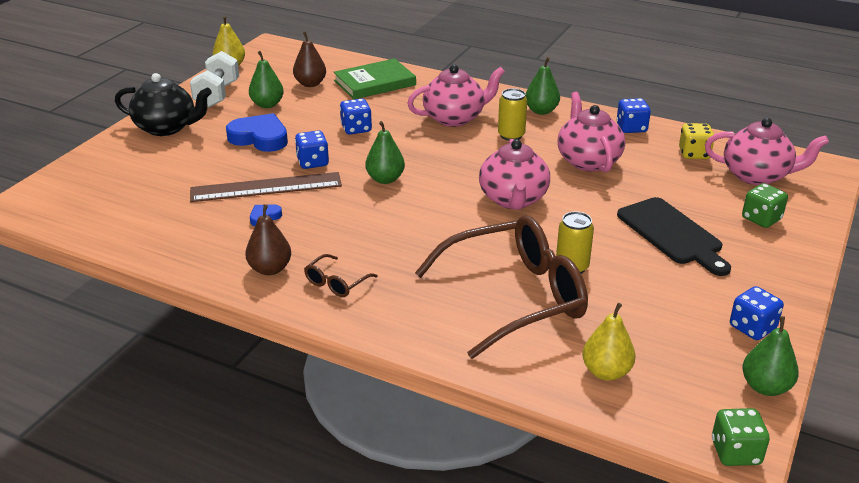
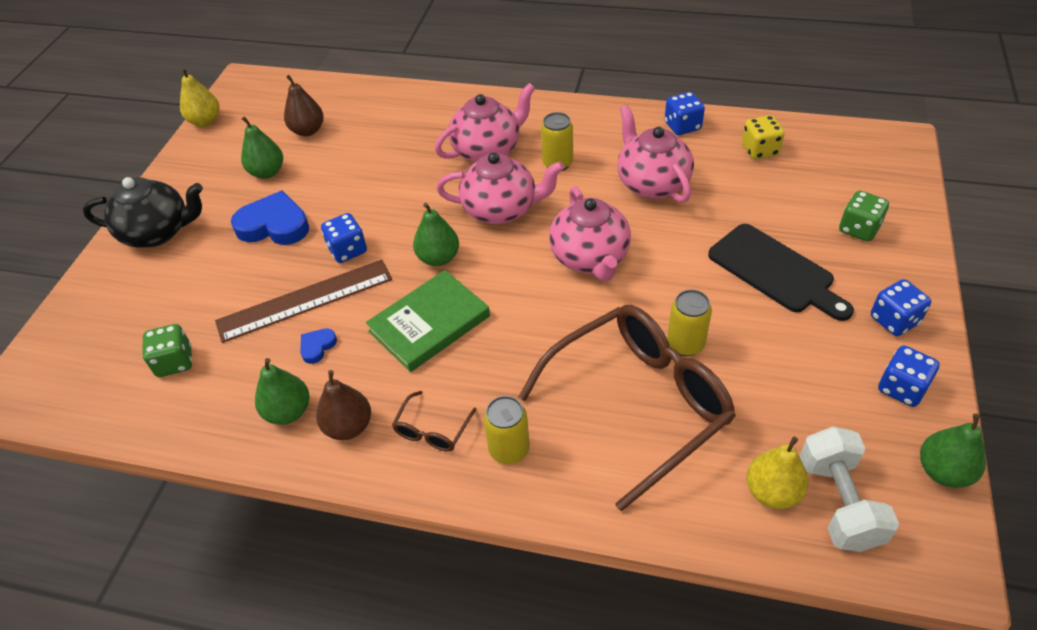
camera: 10 degrees left, 15 degrees up
white dumbbell [190,51,239,108] -> white dumbbell moved to [800,426,899,552]
green book [334,58,416,100] -> green book moved to [366,270,490,372]
blue dice [340,99,372,135] -> blue dice moved to [871,279,931,336]
green pear [525,57,560,115] -> green pear moved to [255,358,310,425]
pink teapot [705,118,829,185] -> pink teapot moved to [437,152,564,224]
green dice [712,408,770,466] -> green dice moved to [142,324,192,377]
none -> yellow can [484,396,530,464]

